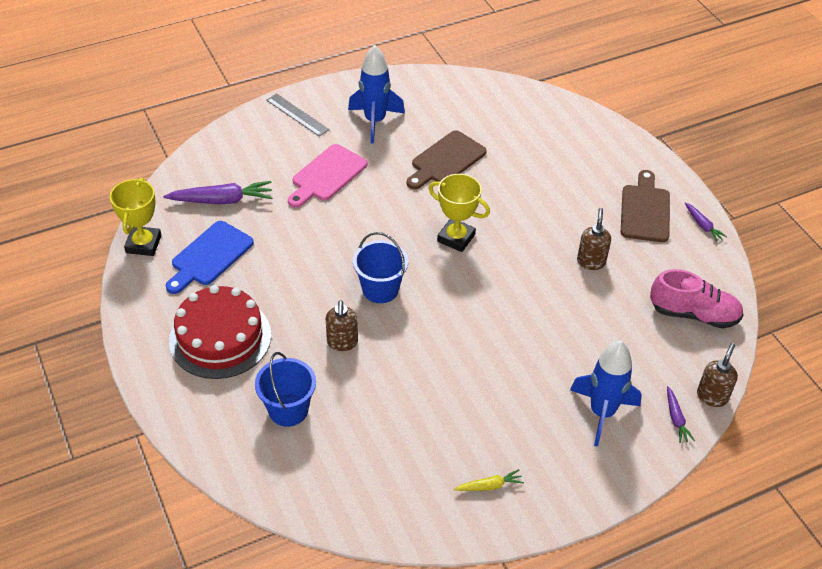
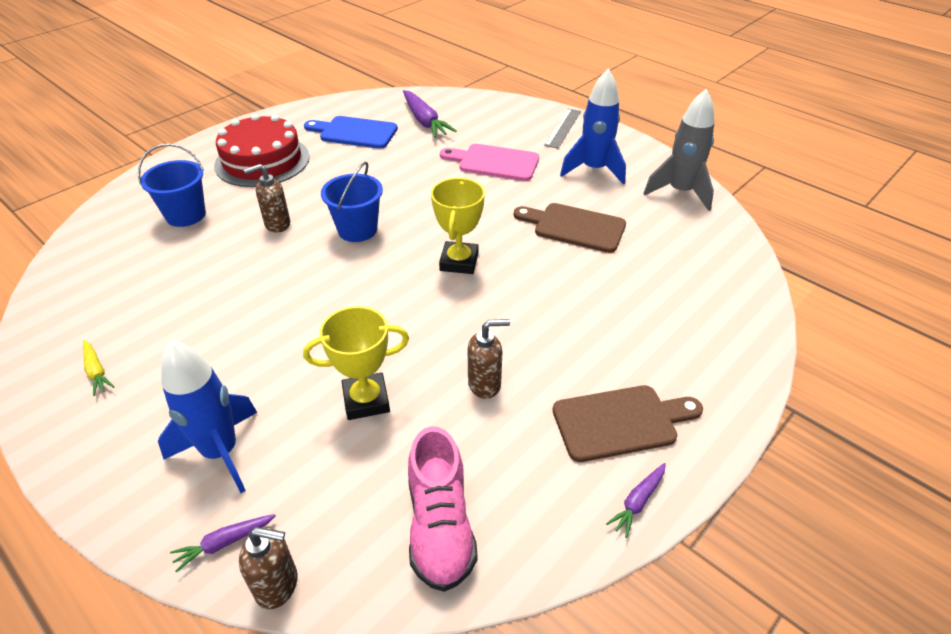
camera: 70 degrees right, 5 degrees down
yellow trophy [110,178,162,256] -> yellow trophy moved to [303,306,409,420]
none -> grey rocket [643,89,715,211]

